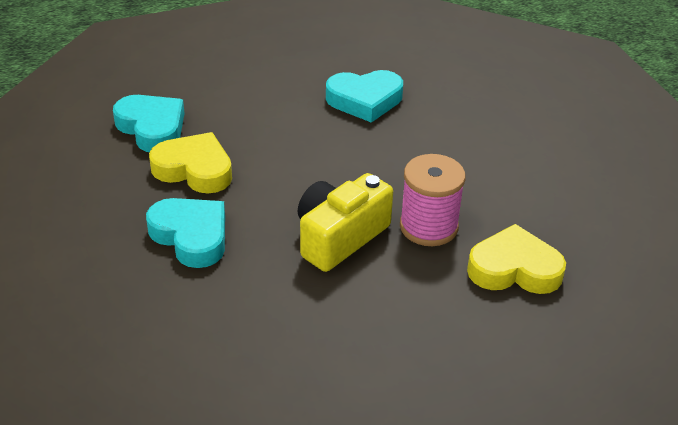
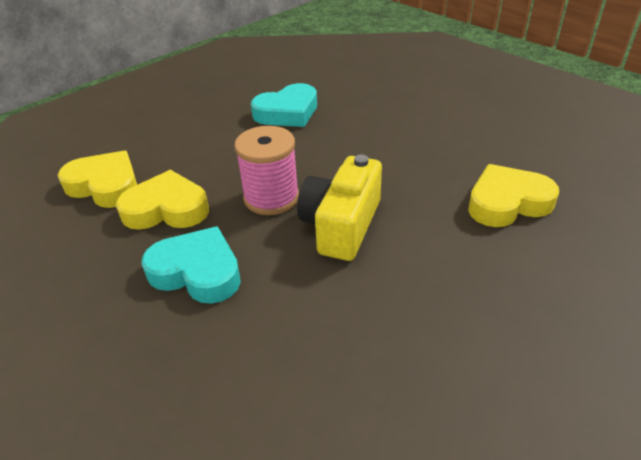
camera: 20 degrees left, 0 degrees up
turquoise heart [113,95,185,152] -> yellow heart [58,151,137,208]
pink spool [400,154,466,246] -> pink spool moved to [234,126,299,215]

